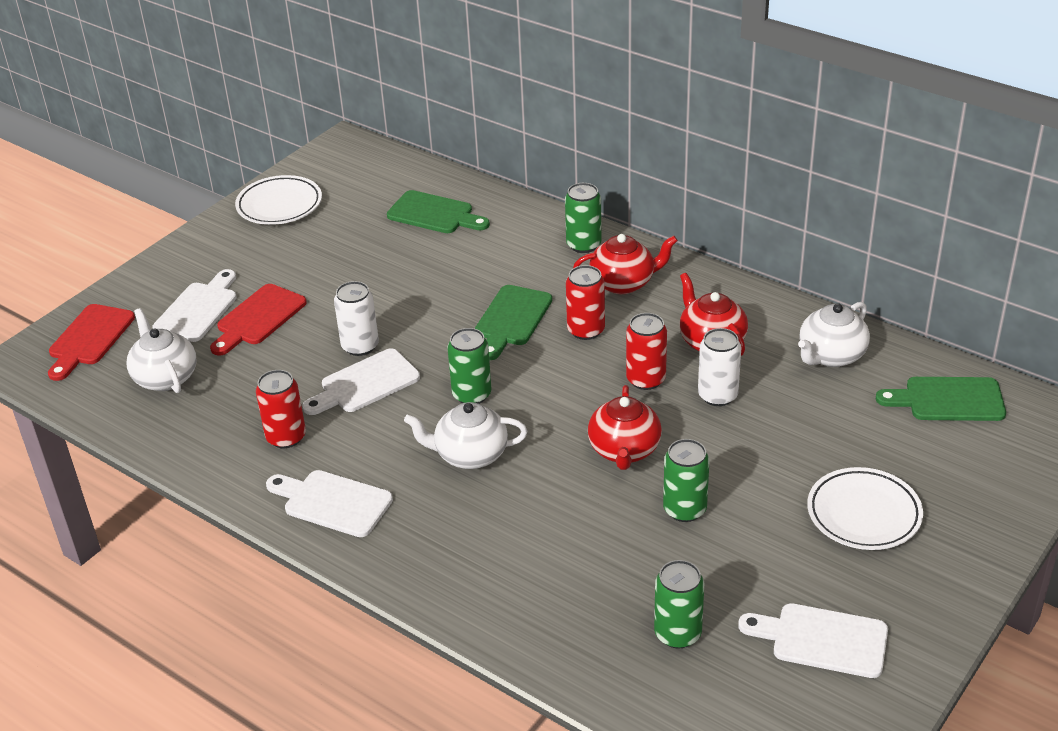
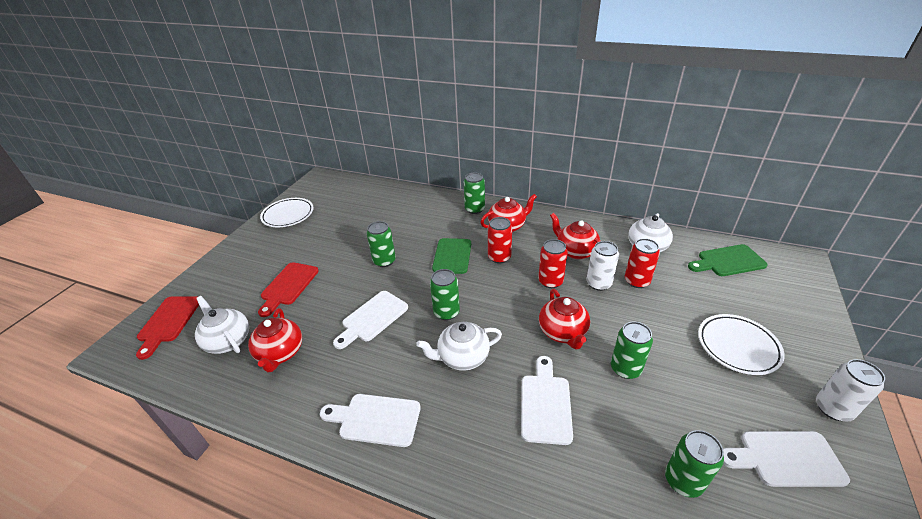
camera: 15 degrees left, 0 degrees up
white cutting board [152,269,237,342] -> white cutting board moved to [521,356,573,445]
red can [256,370,306,448] -> red can moved to [625,238,660,288]
white can [334,281,379,356] -> white can moved to [816,359,885,422]
green cutting board [387,190,490,233] -> none
none -> red teapot [248,308,302,372]
none -> green can [367,221,396,267]

